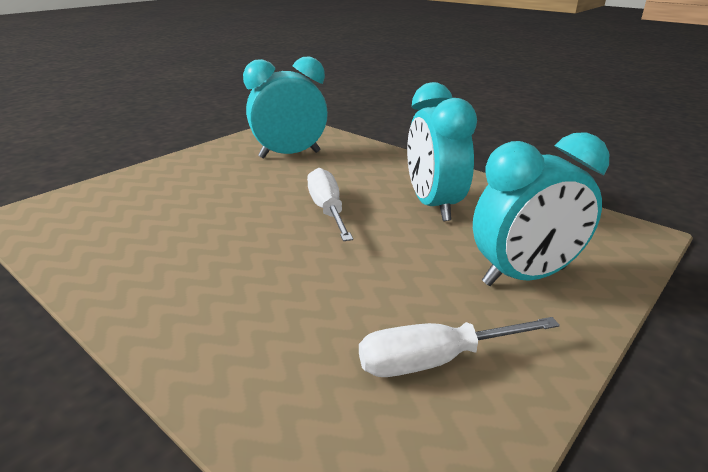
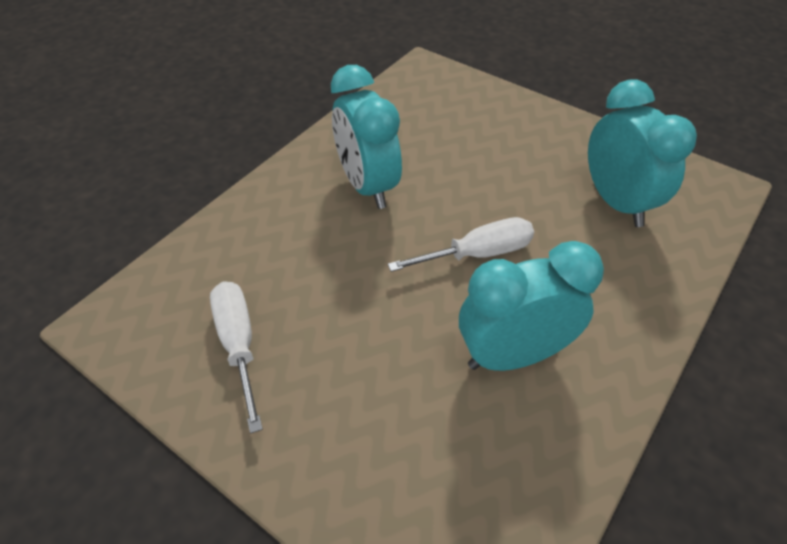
camera: 85 degrees right, 20 degrees up
turquoise clock [473,132,609,286] -> turquoise clock moved to [331,65,402,209]

